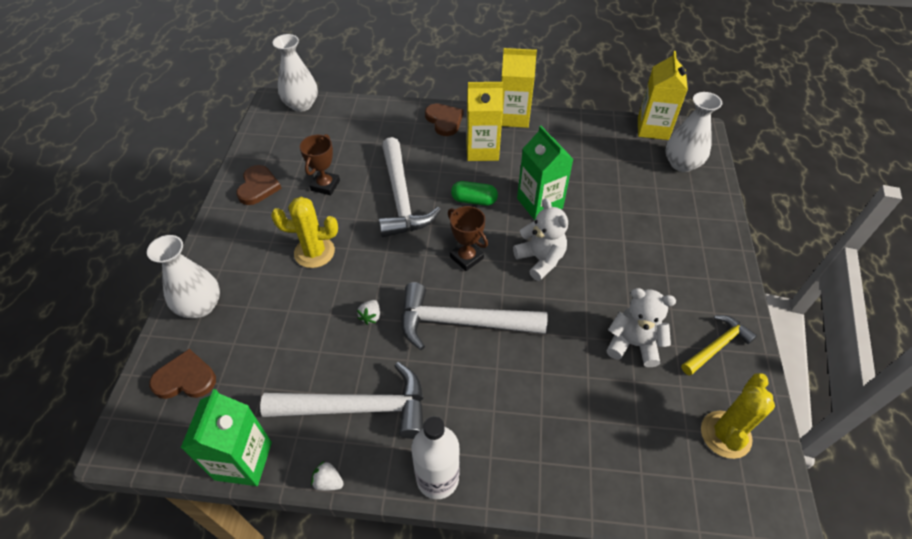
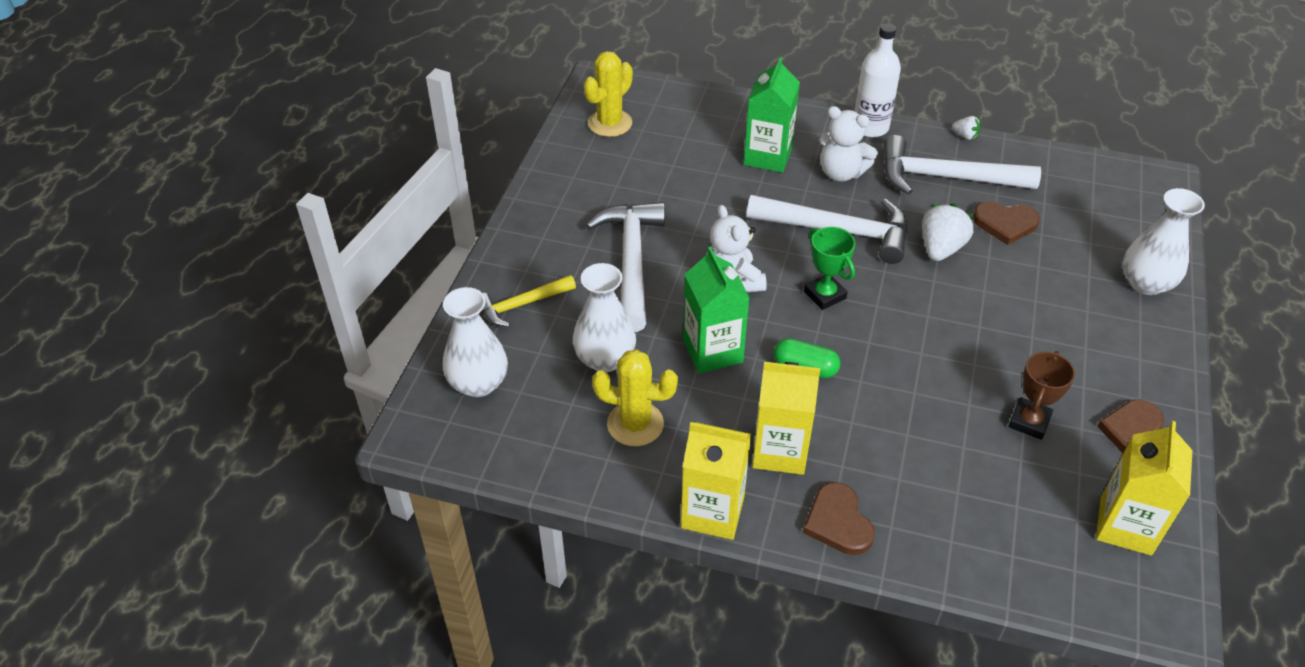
camera: 170 degrees left, 5 degrees down
brown heart [149,349,216,399] -> brown heart moved to [973,201,1040,245]
green carton [181,389,272,486] -> green carton moved to [744,57,800,173]
yellow cactus [271,197,338,268] -> yellow cactus moved to [592,349,678,446]
white vase [273,34,318,112] -> white vase moved to [573,263,636,372]
white strawberry [357,300,380,325] -> white strawberry [922,204,975,261], size x1.94
white hammer [379,137,441,237] -> white hammer moved to [586,202,665,332]
brown trophy [448,206,488,271] -> green trophy [804,227,856,310]
white teddy bear [607,288,676,367] -> white teddy bear moved to [818,106,878,182]
yellow carton [638,51,688,140] -> yellow carton moved to [1096,421,1193,556]
yellow hammer [681,315,757,376] -> yellow hammer moved to [482,275,576,327]

